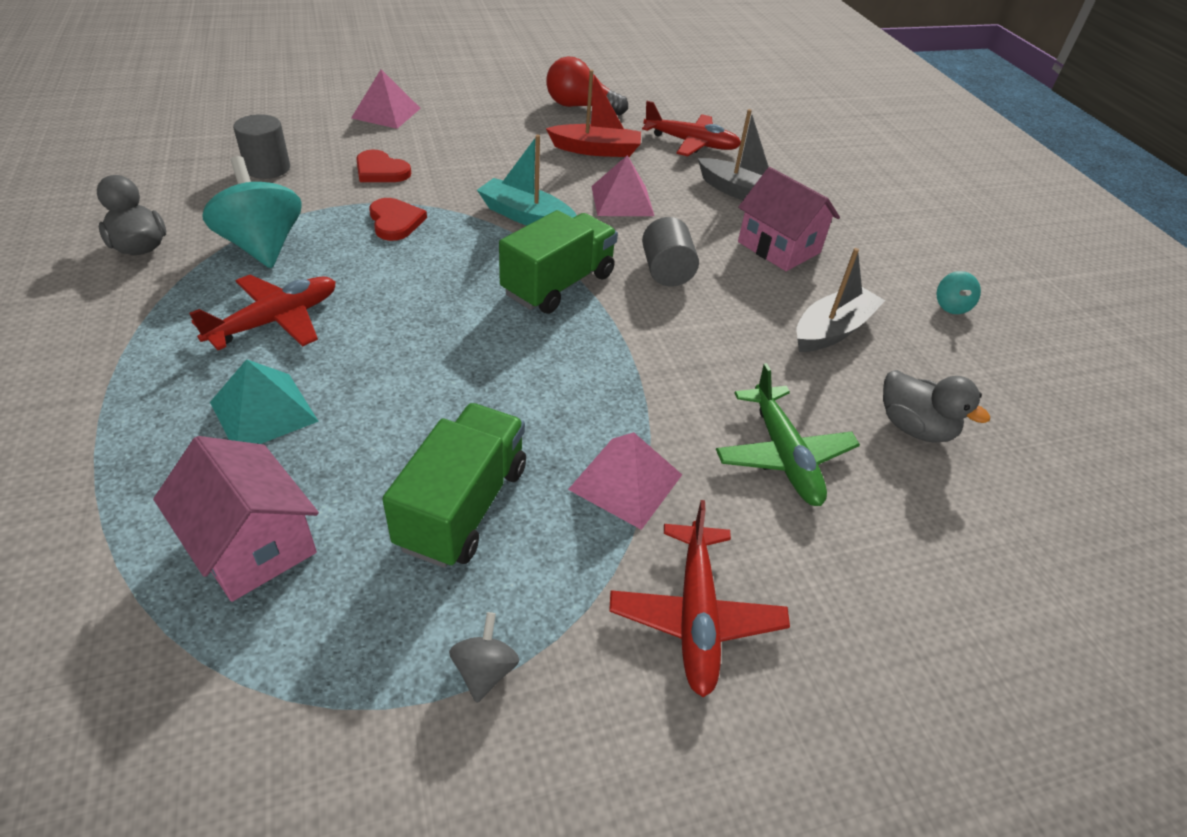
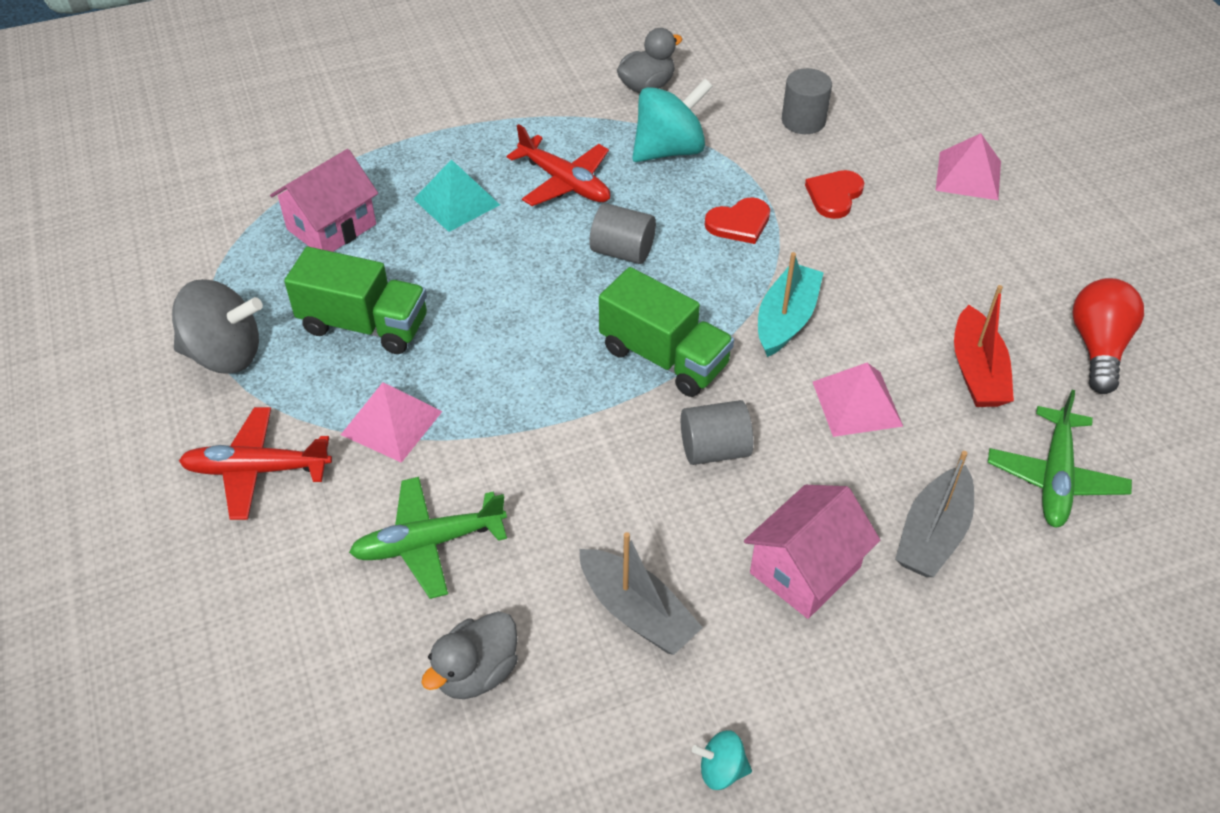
camera: 90 degrees right, 5 degrees up
grey spinning top [449,612,519,703] -> grey spinning top [172,279,263,374], size x2.13
red plane [642,101,741,156] -> green plane [988,390,1132,528]
none -> grey cylinder [590,203,656,264]

